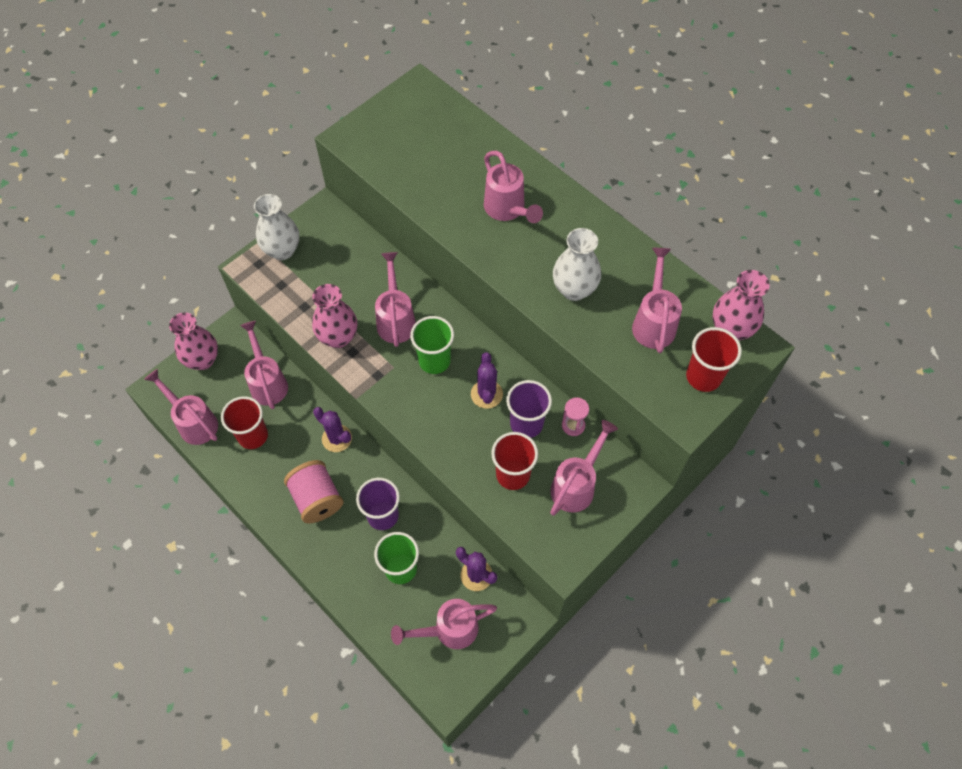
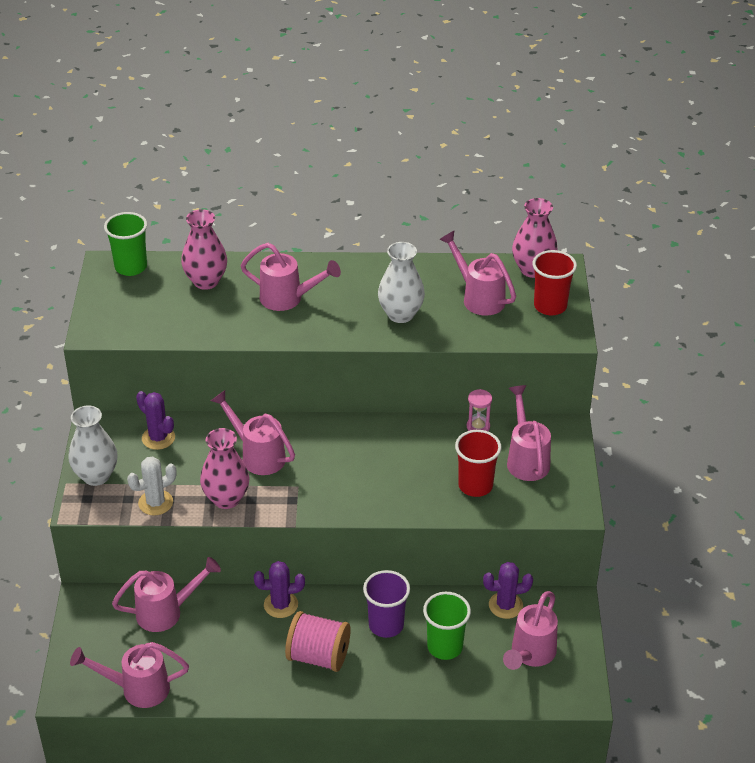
camera: 45 degrees left, 20 degrees down
pink vase [169,312,218,370] -> pink vase moved to [181,209,227,290]
red cup [221,396,268,449] -> none
pink watering can [240,321,288,409] -> pink watering can turned 135 degrees clockwise [112,557,221,632]
green cup [410,316,454,374] -> green cup moved to [104,212,147,276]
purple cactus [471,352,503,409] -> purple cactus moved to [136,391,175,450]
purple cup [506,380,552,438] -> none
none -> white cactus [127,457,177,516]

